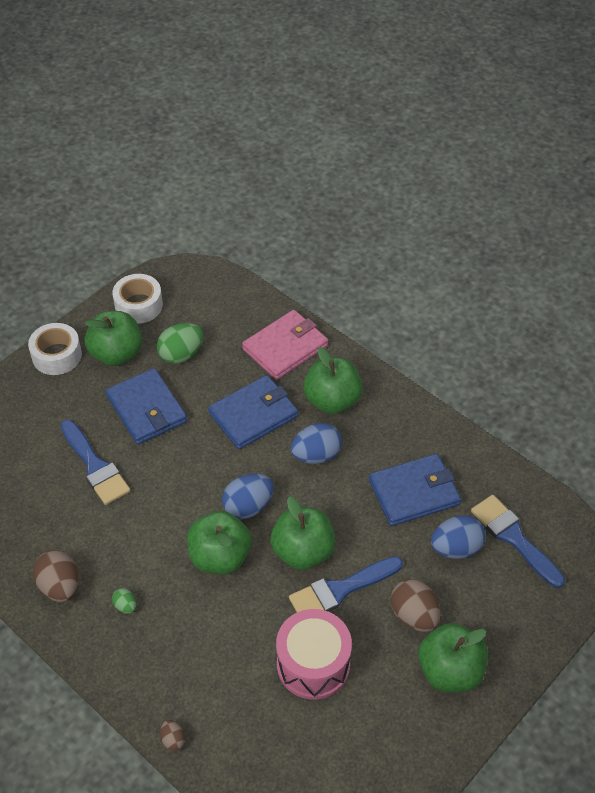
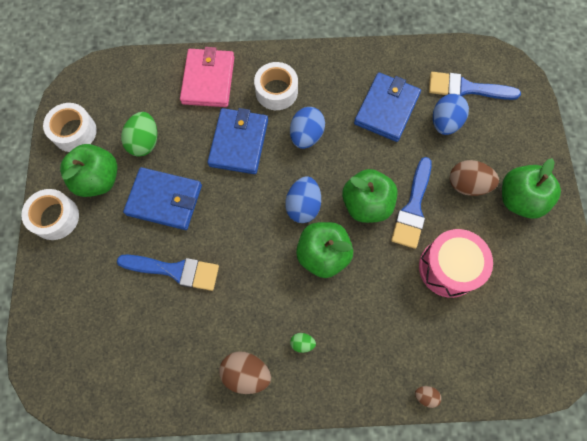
camera: 45 degrees left, 20 degrees up
green apple [303,347,363,414] -> white tape [254,62,298,110]

